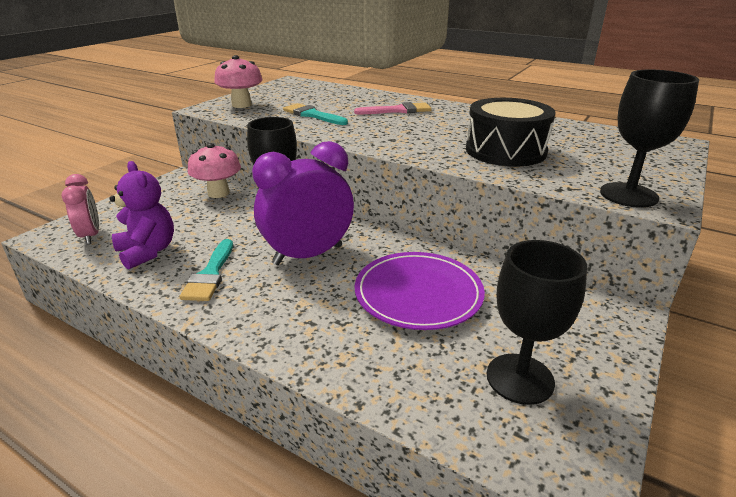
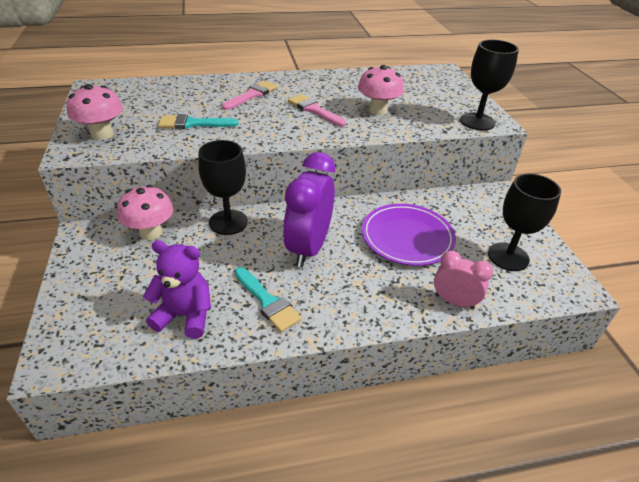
camera: 45 degrees left, 10 degrees up
pink clock [61,174,99,244] -> pink clock moved to [434,251,493,309]
black drum [466,98,556,166] -> pink mushroom [358,65,404,115]
none -> pink brush [288,94,346,127]

